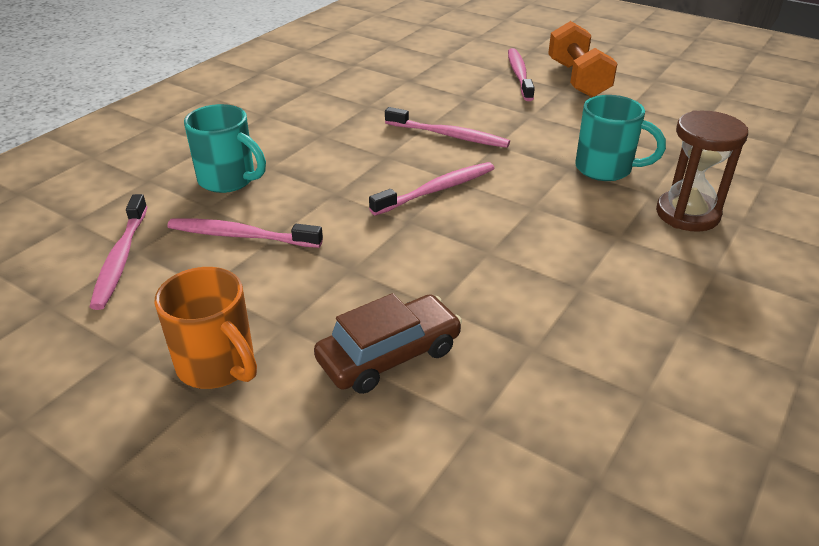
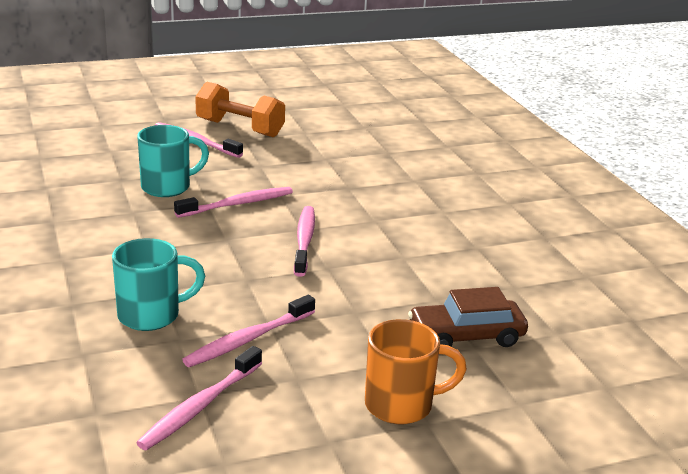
camera: 55 degrees left, 10 degrees down
pink toothbrush [90,194,147,310] -> pink toothbrush turned 90 degrees clockwise [136,346,262,450]
brown car [314,293,462,394] -> brown car turned 105 degrees counterclockwise [408,287,528,347]
turquoise mug [575,95,666,181] -> turquoise mug moved to [137,125,209,197]
brown hourglass [656,110,748,232] -> none

